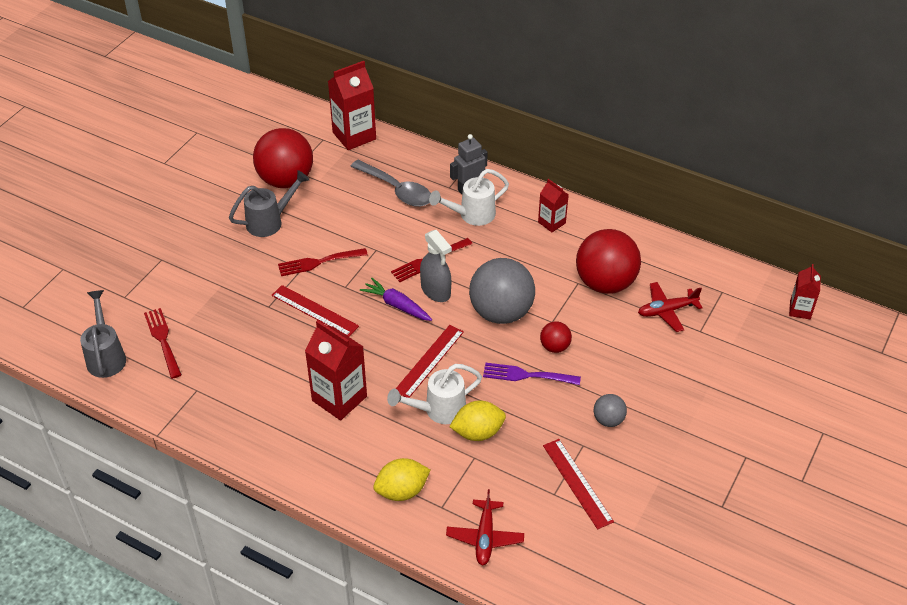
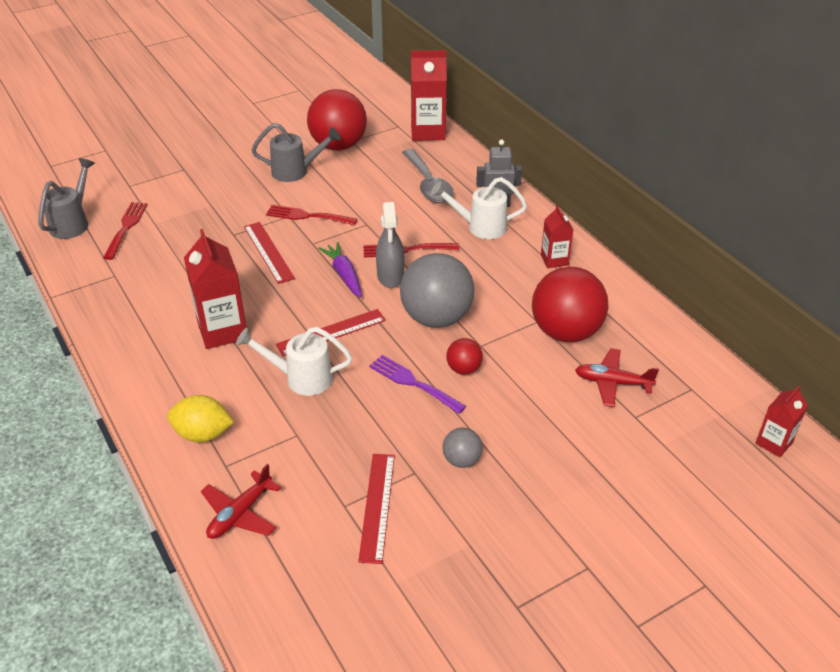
camera: 30 degrees right, 5 degrees down
yellow lemon [449,400,506,441] -> none

